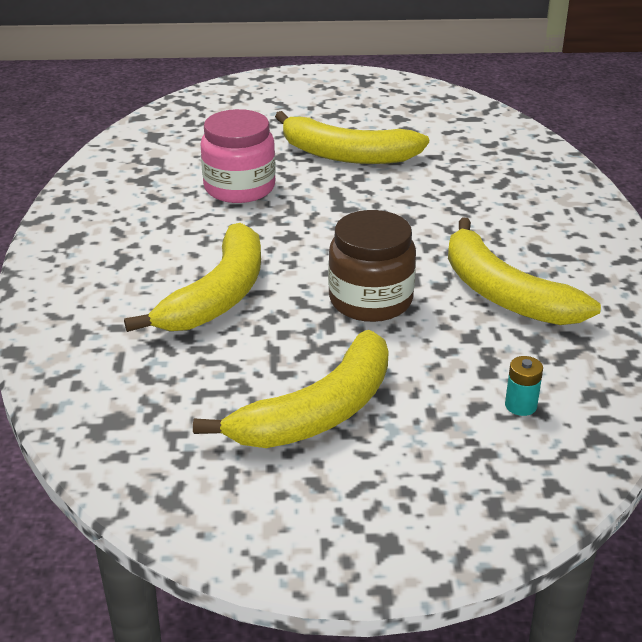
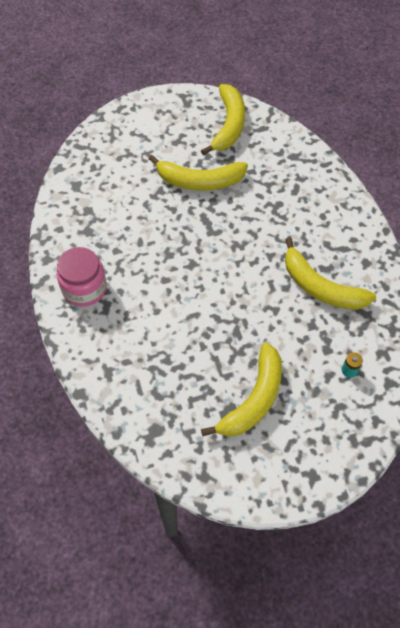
camera: 15 degrees left, 25 degrees up
yellow banana [124,223,261,332] -> yellow banana moved to [201,84,245,155]
pink jar [200,109,276,203] -> pink jar moved to [56,247,107,306]
brown jar [328,210,416,322] -> none

